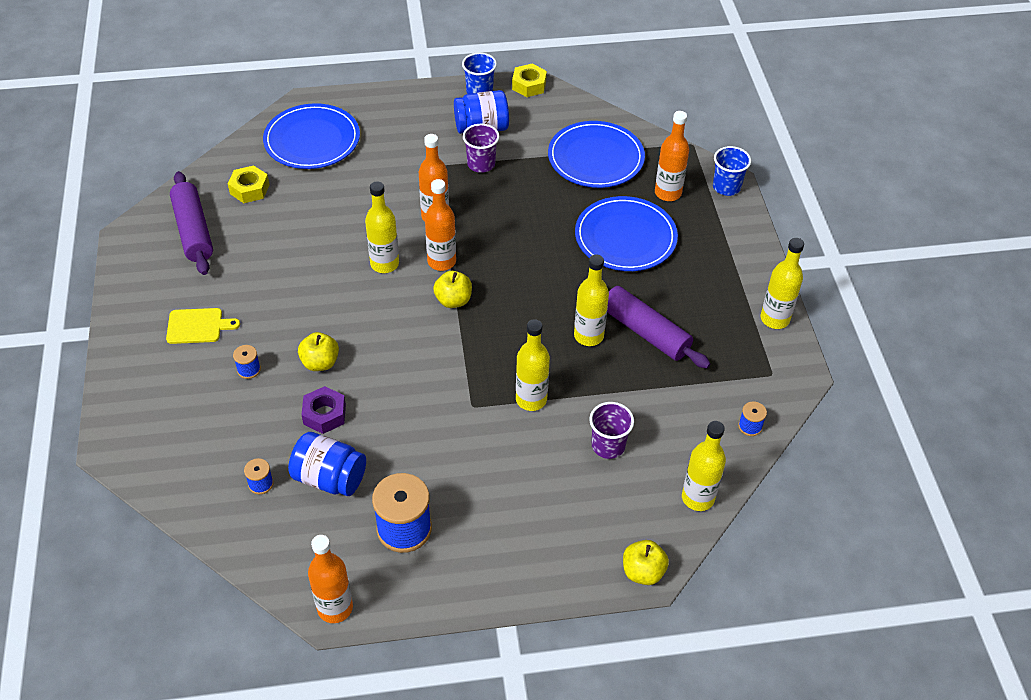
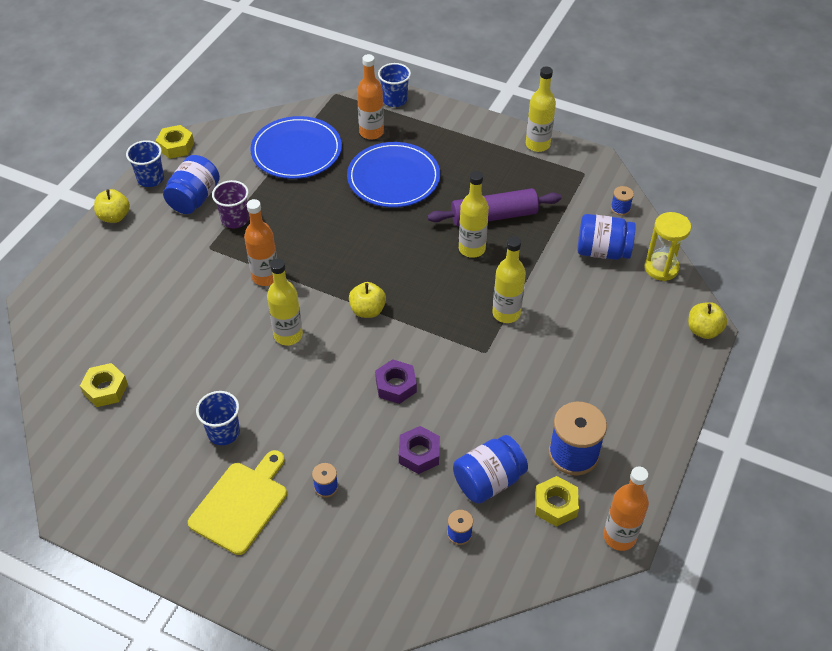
camera: 55 degrees left, 0 degrees up
yellow cutting board [166,308,240,344] -> yellow cutting board [188,450,287,555], size x1.51
purple rolling pin [170,171,213,275] -> none
blue plate [263,103,360,169] -> none
yellow apple [298,332,339,371] -> yellow apple moved to [94,189,130,223]
orange bottle [425,179,456,271] -> none
purple cup [589,402,634,459] -> none
yellow bottle [682,421,726,511] -> yellow hourglass [644,212,691,281]
none -> blue cup [196,391,240,445]
none -> purple nut [375,359,417,404]
none -> yellow nut [535,476,579,527]
none -> blue jar [577,214,636,260]

